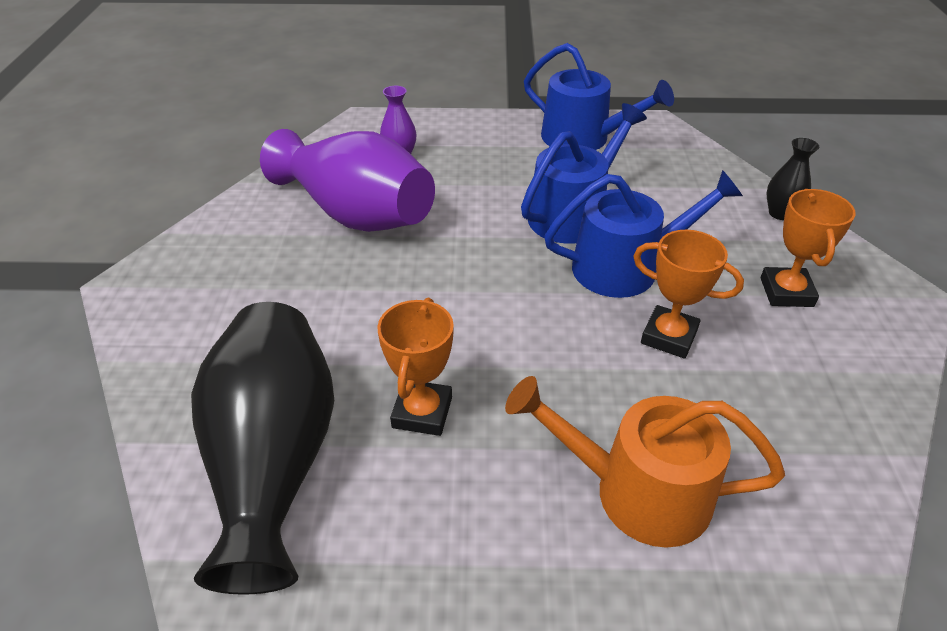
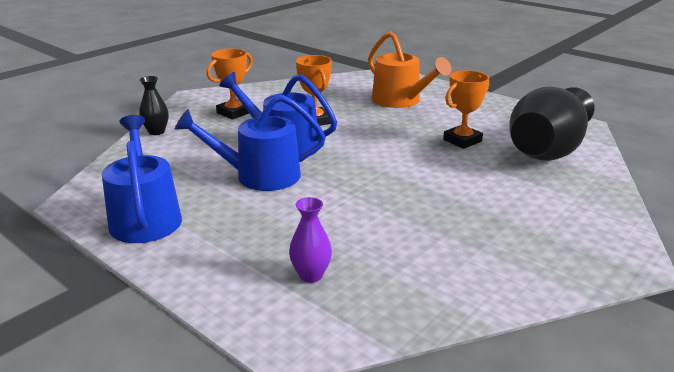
camera: 140 degrees left, 15 degrees down
purple vase [260,129,435,232] -> none

